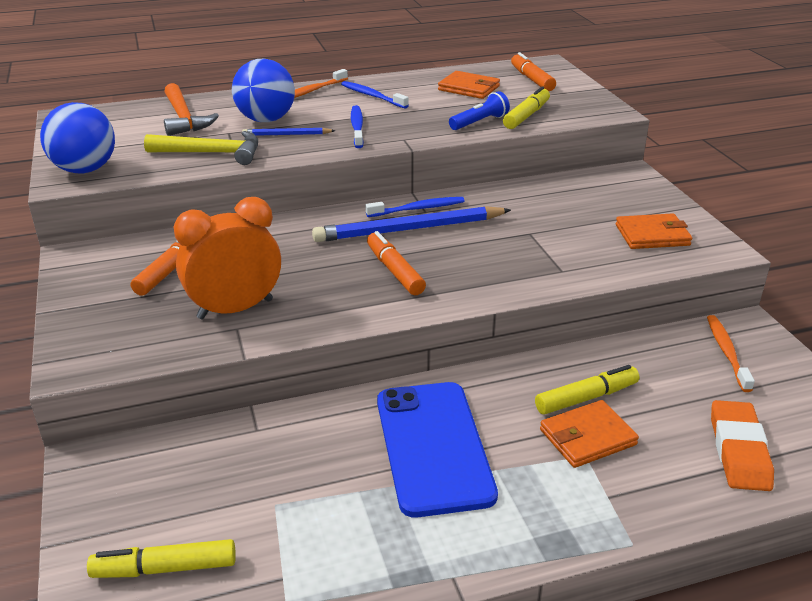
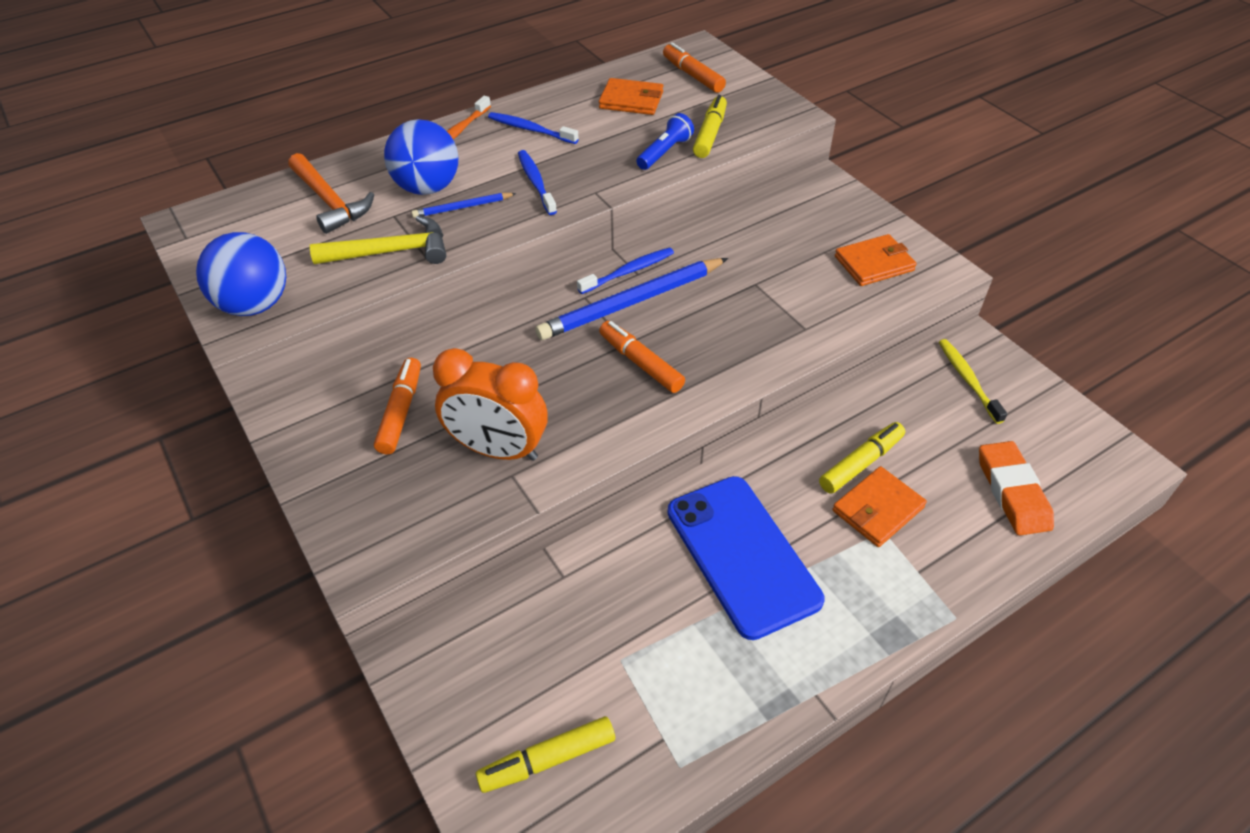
camera: 15 degrees left, 15 degrees up
orange clock [174,197,281,319] -> orange clock turned 120 degrees counterclockwise [433,348,548,461]
orange toothbrush [707,315,755,392] -> yellow toothbrush [939,339,1007,424]

